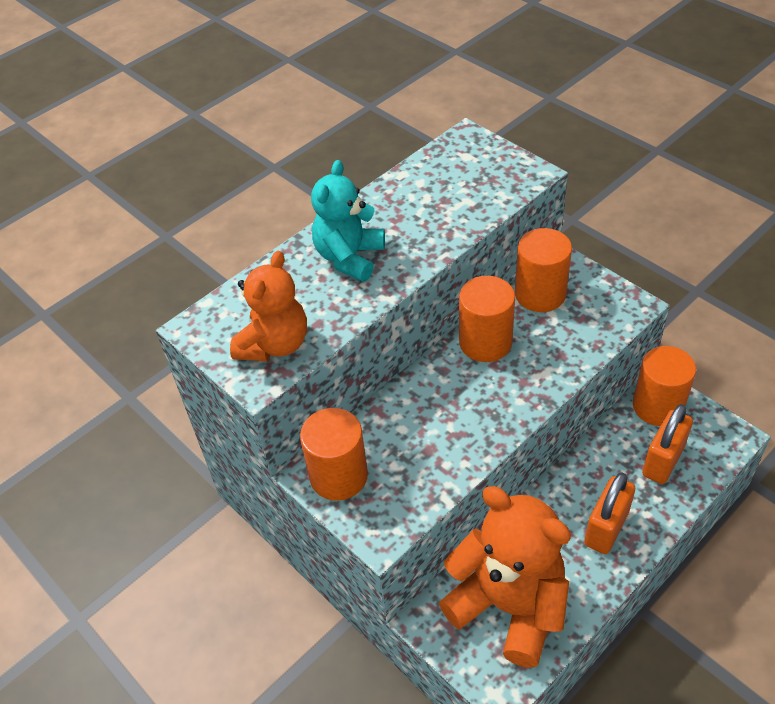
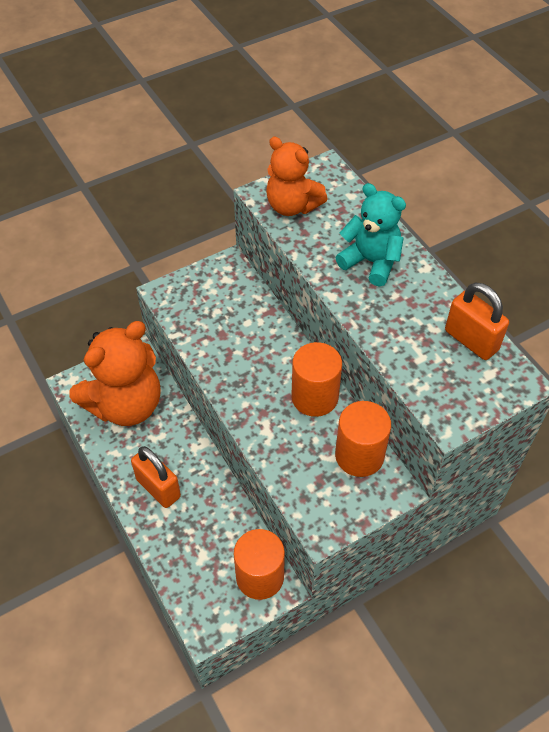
camera: 100 degrees right, 5 degrees up
orange cylinder [300,408,368,501] -> none
orange padlock [642,404,693,484] -> orange padlock moved to [445,282,509,360]

